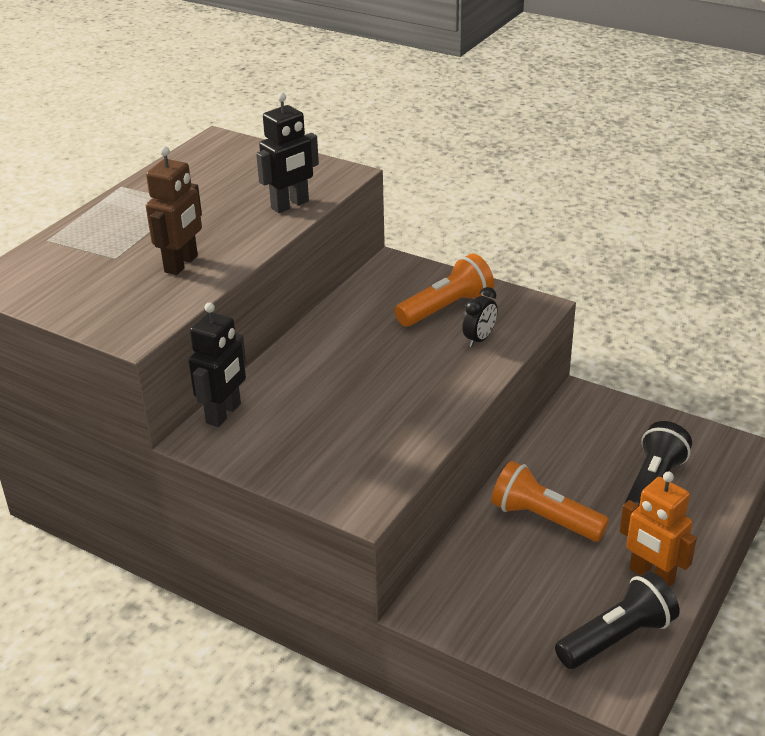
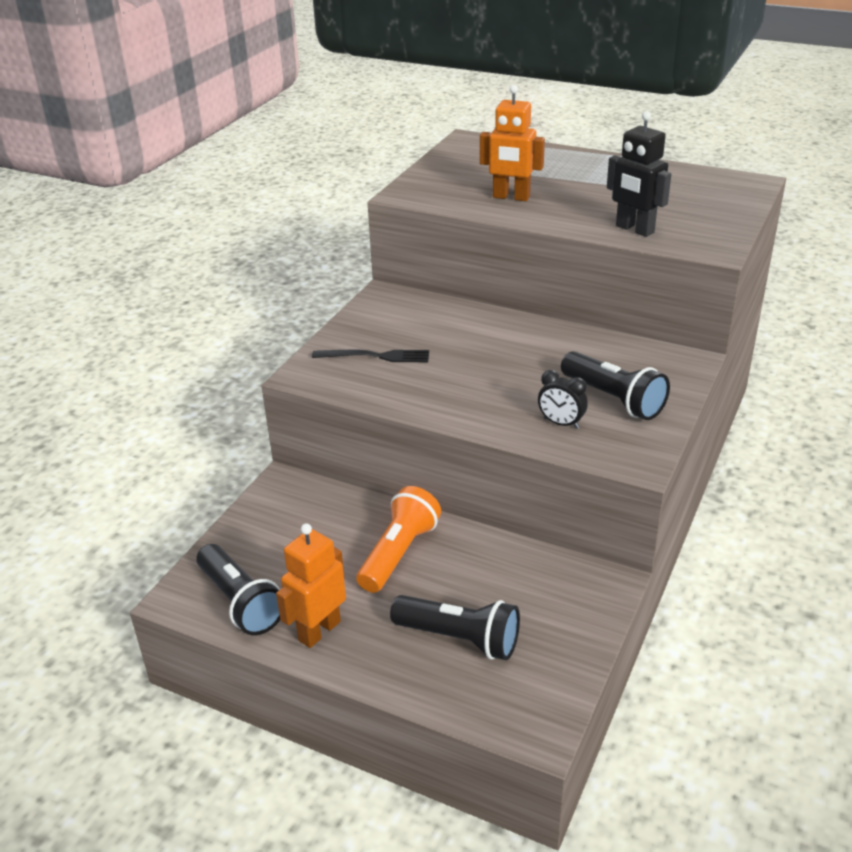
camera: 85 degrees right, 0 degrees up
brown robot [146,146,202,275] -> orange robot [480,85,545,201]
black robot [189,302,246,427] -> none
orange flashlight [395,253,494,327] -> black flashlight [561,351,670,420]
none -> black fork [312,350,429,362]

